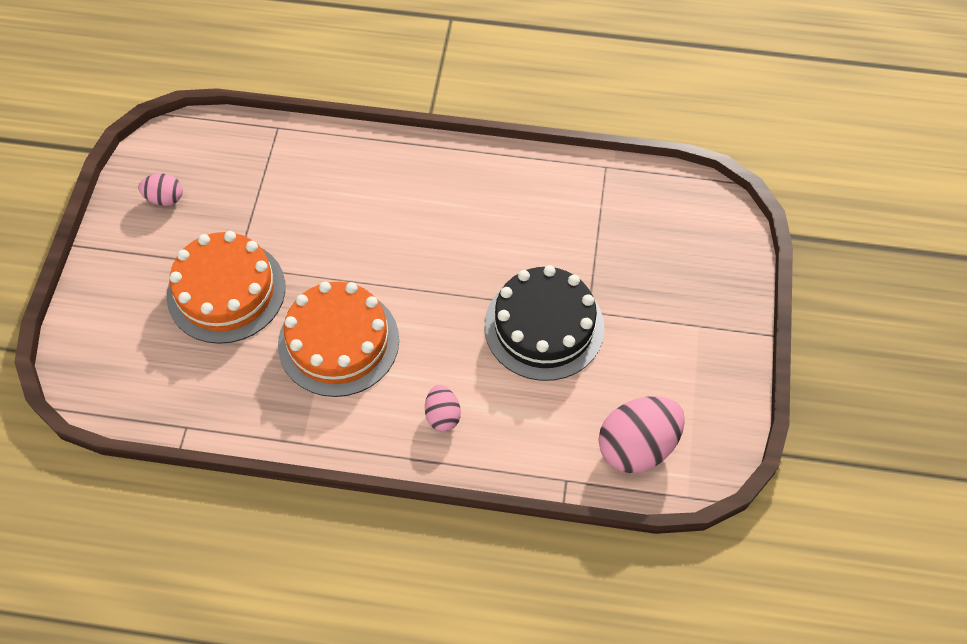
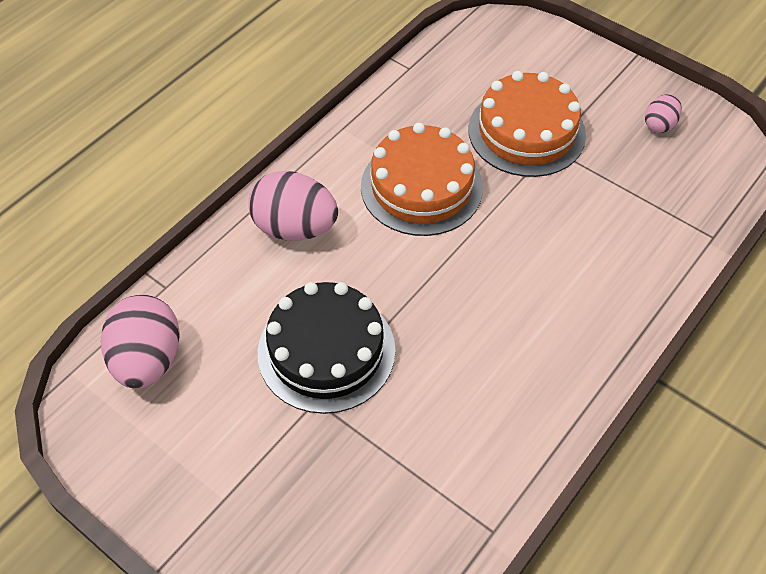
camera: 120 degrees right, 5 degrees down
pink egg [425,385,461,432] -> pink egg [248,171,338,241], size x1.89

